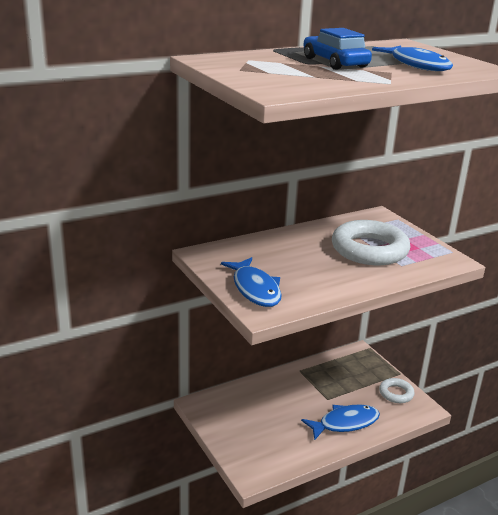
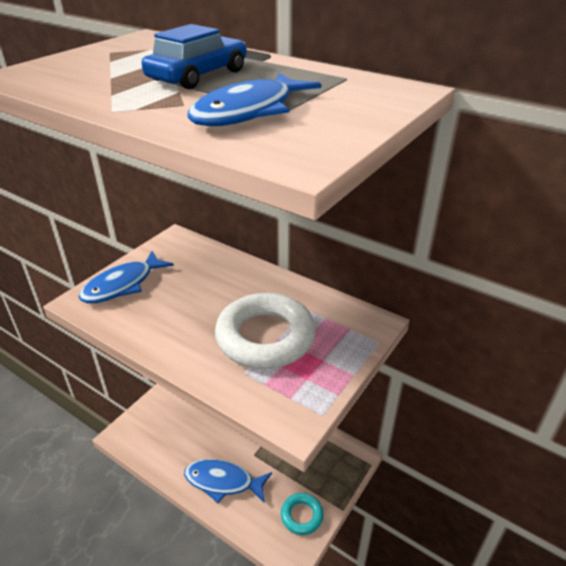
camera: 65 degrees right, 10 degrees up
blue fish [301,405,380,441] -> blue fish turned 150 degrees clockwise [184,459,272,503]
white ring [379,378,415,403] -> turquoise ring [281,493,323,535]

